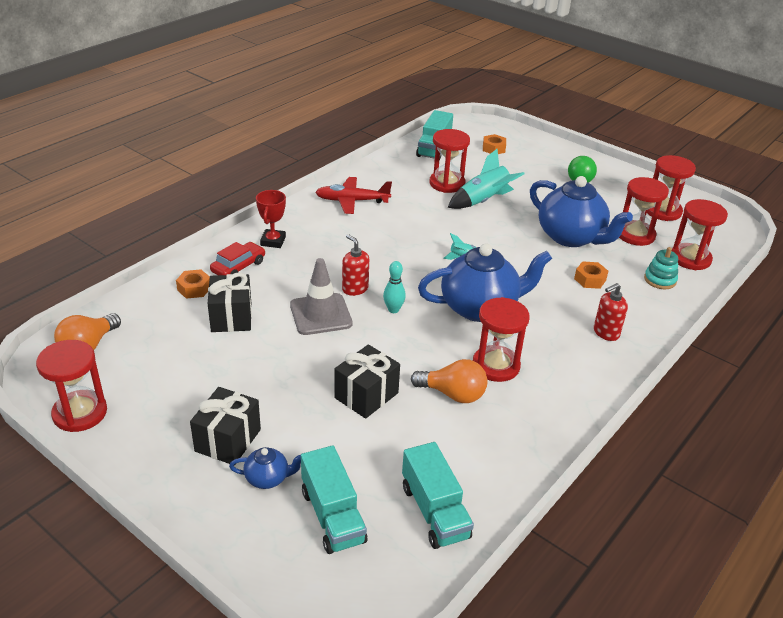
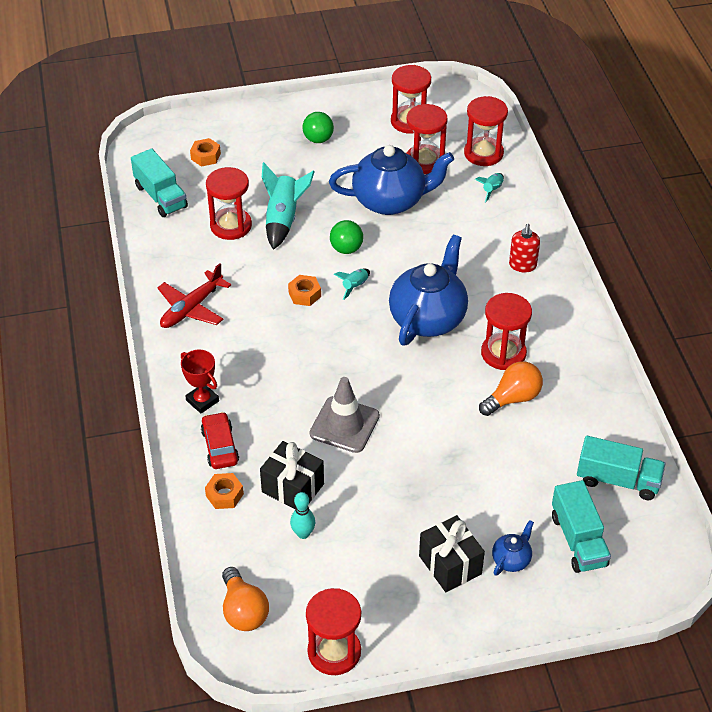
camera: 50 degrees left, 10 degrees up
turquoise truck [301,445,367,554] -> turquoise truck turned 60 degrees clockwise [552,480,611,573]
black gift [334,344,400,419] -> none
red soap dispenser [342,234,369,296] -> none
turquoise bowling pin [383,261,406,313] -> turquoise bowling pin moved to [290,492,315,539]
orange nut [574,261,608,289] -> orange nut moved to [288,275,321,306]
turquoise stacking toy [644,247,678,289] -> turquoise rocket [475,173,504,203]
none -> green ball [330,220,363,254]

